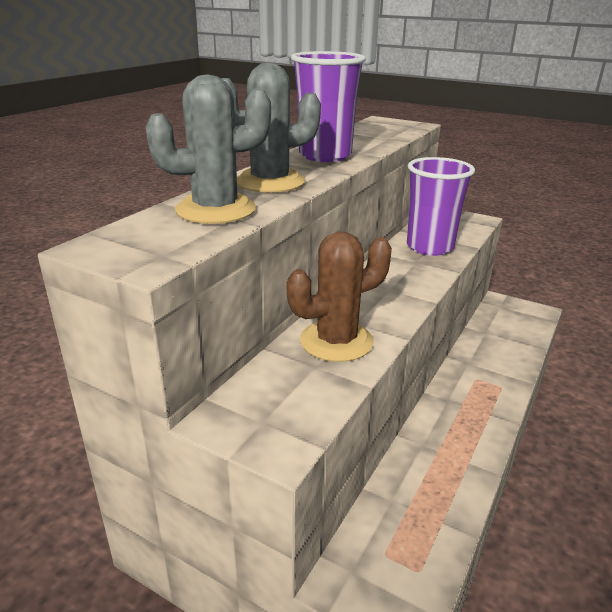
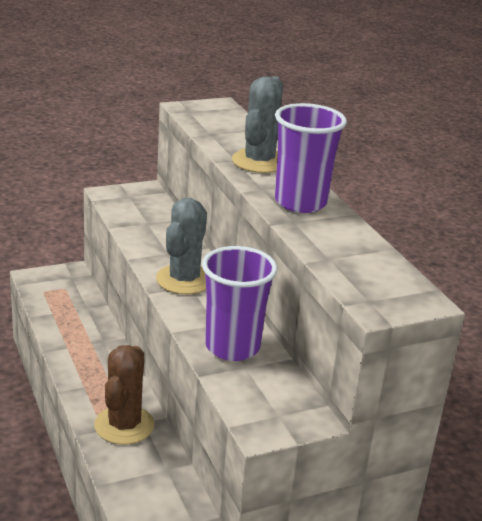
camera: 125 degrees right, 0 degrees up
grey cactus [146,74,271,224] -> grey cactus moved to [156,198,207,294]
brown cactus [287,232,392,362] -> brown cactus moved to [94,345,155,445]

